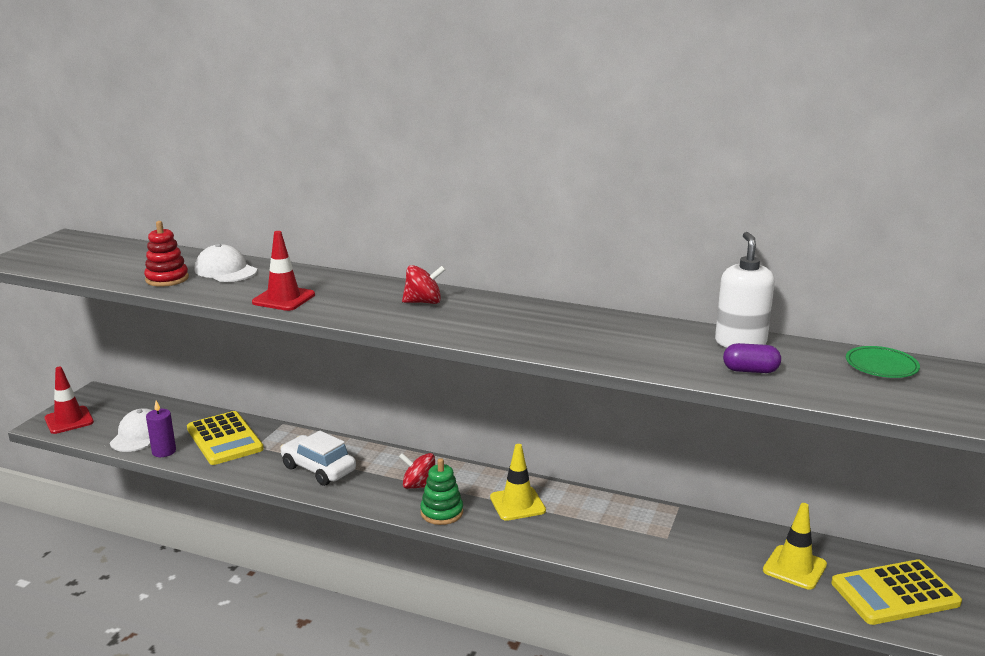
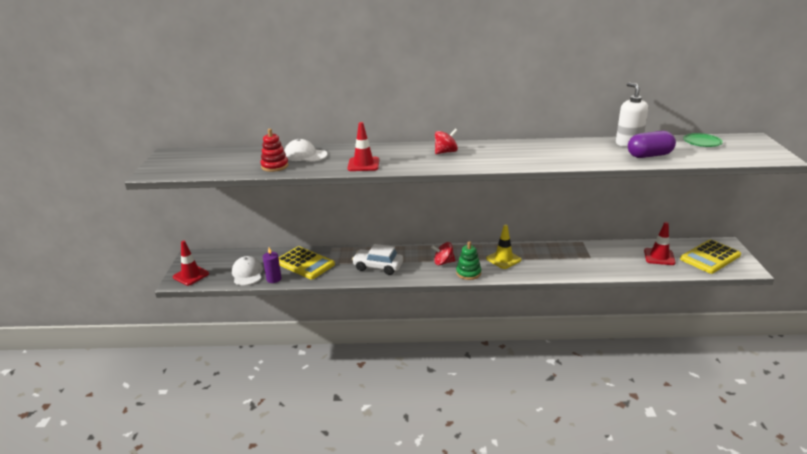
camera: 20 degrees left, 5 degrees up
purple capsule [723,343,781,373] -> purple capsule [628,131,676,158], size x1.61
yellow traffic cone [763,503,827,589] -> red traffic cone [644,222,676,265]

